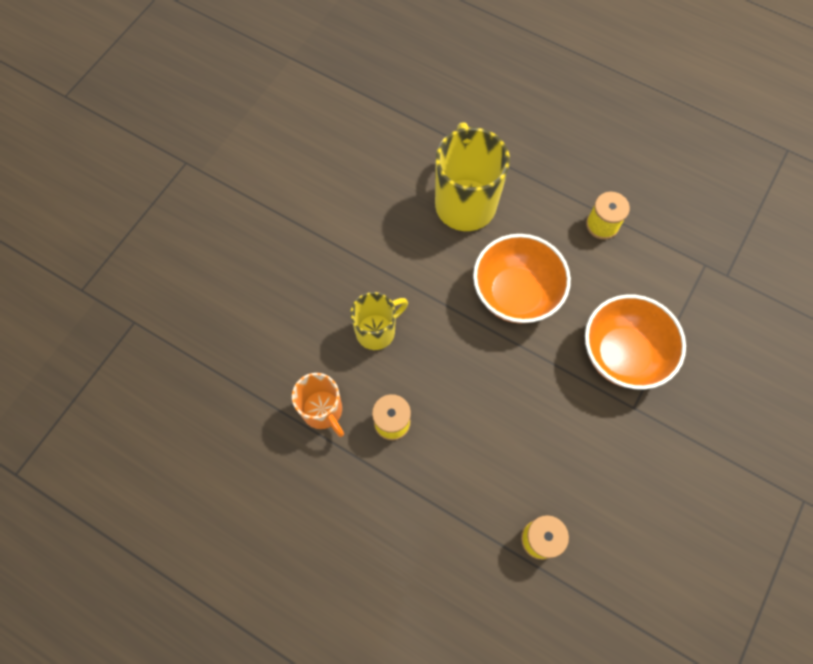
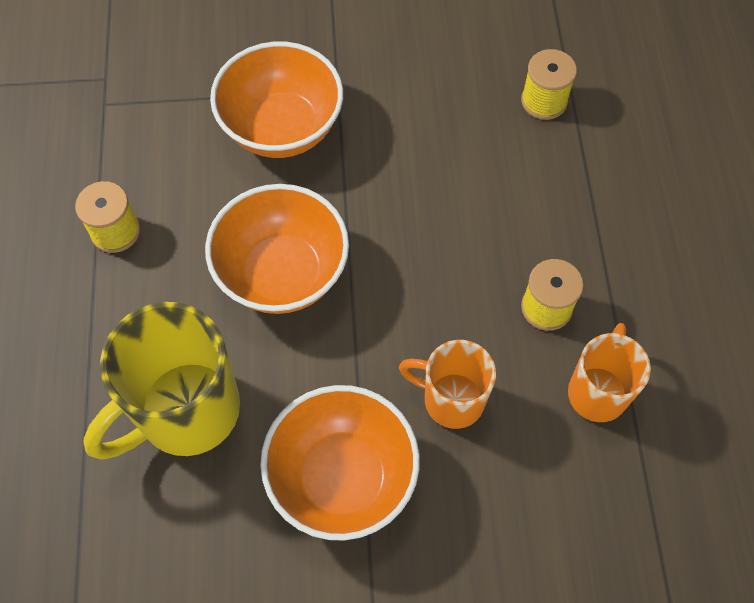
camera: 125 degrees left, 5 degrees down
yellow mug [350,292,408,350] -> orange mug [399,340,496,429]
none -> orange bowl [260,385,420,541]

